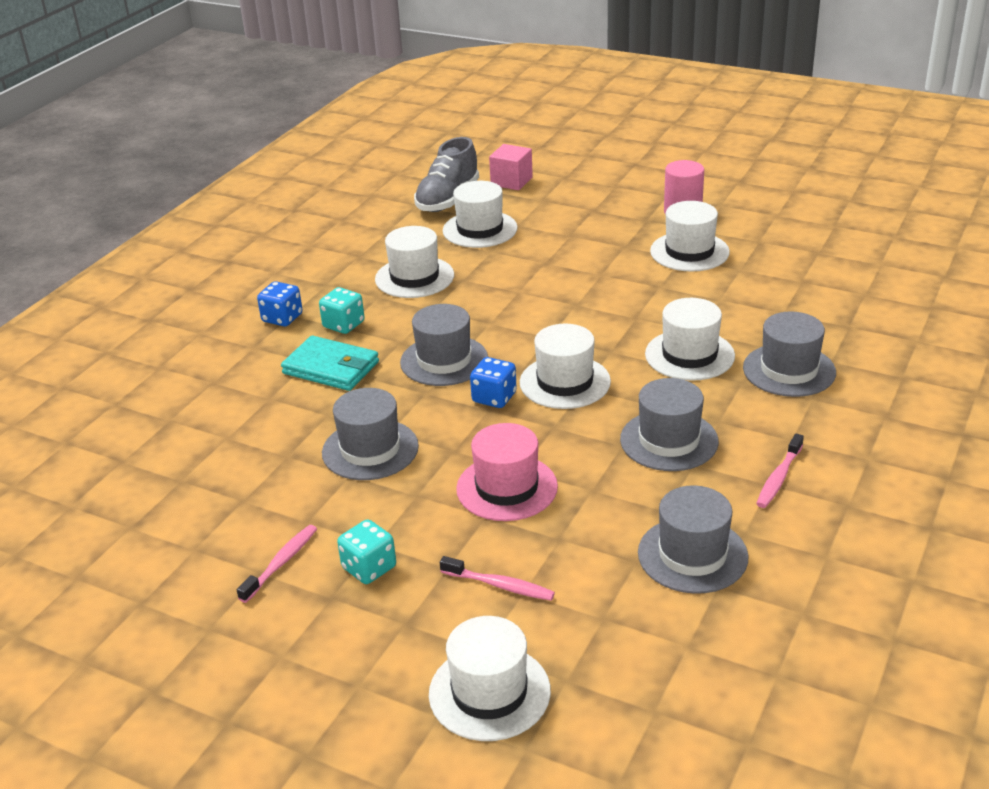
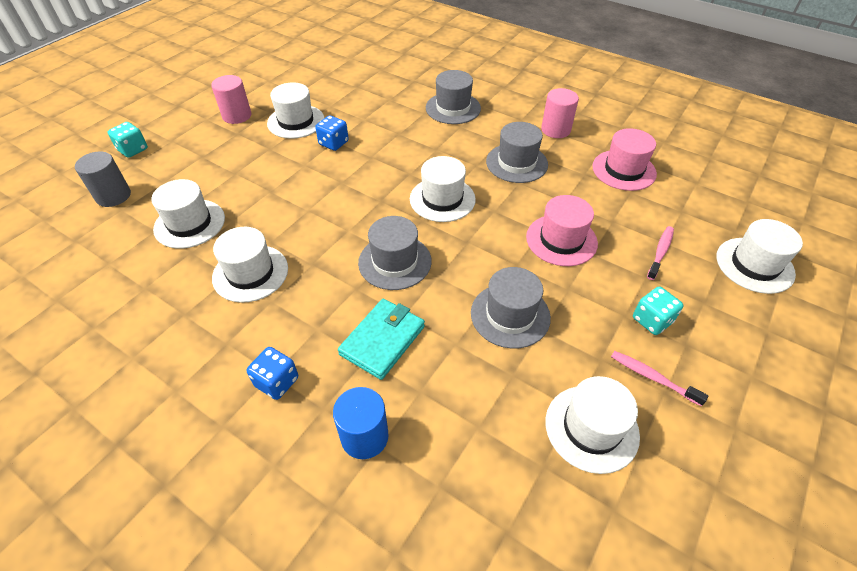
camera: 85 degrees left, 15 degrees up
turquoise dice [319,287,365,334] -> turquoise dice moved to [108,122,148,158]
grey shoe [414,137,479,212] -> none
blue dice [470,357,517,408] -> blue dice moved to [315,115,349,151]
pink cube [489,144,533,190] -> grey cylinder [75,151,131,207]
grey hat [638,485,749,594] -> pink hat [592,128,657,191]
white hat [645,298,735,381] -> white hat moved to [545,376,640,474]
pink toothbrush [756,433,804,508] -> pink cylinder [541,88,579,138]
none -> blue cylinder [333,387,389,459]

